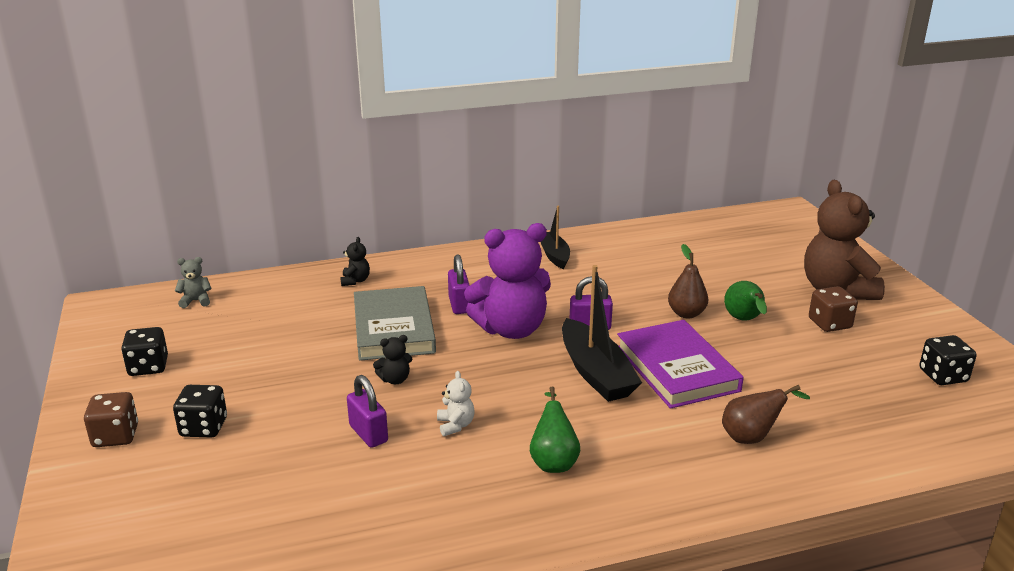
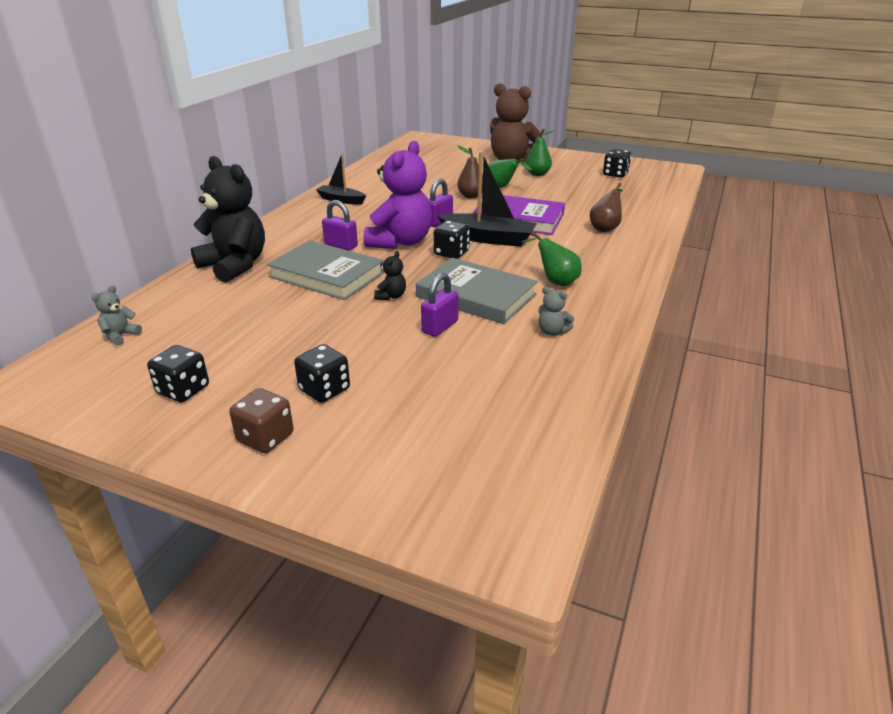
camera: 50 degrees left, 5 degrees up
black teddy bear [340,237,370,286] -> black teddy bear [191,156,265,283], size x2.43
purple padlock [347,375,388,448] -> purple padlock turned 60 degrees counterclockwise [421,273,458,337]
white teddy bear [437,371,475,436] -> grey book [416,258,538,324]
brown dice [809,286,858,332] -> green pear [525,129,555,176]
none -> black dice [434,221,470,259]
none -> grey teddy bear [539,287,574,336]

